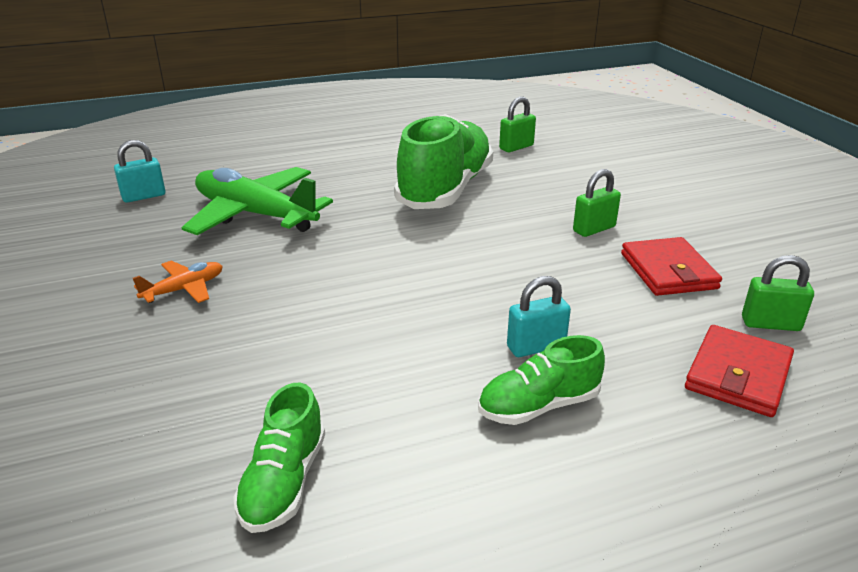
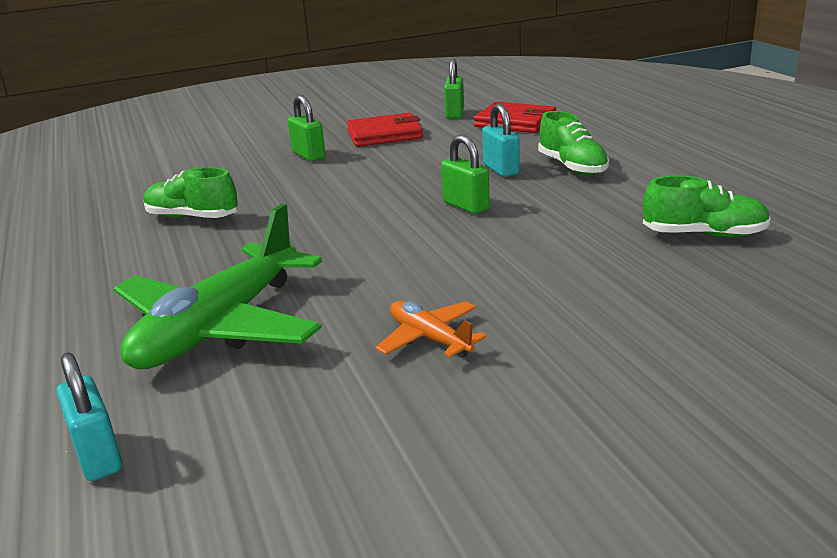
camera: 90 degrees left, 5 degrees down
green shoe [394,114,493,209] -> green shoe [143,167,238,218], size x0.52
green padlock [499,97,536,152] -> green padlock moved to [441,135,490,214]

